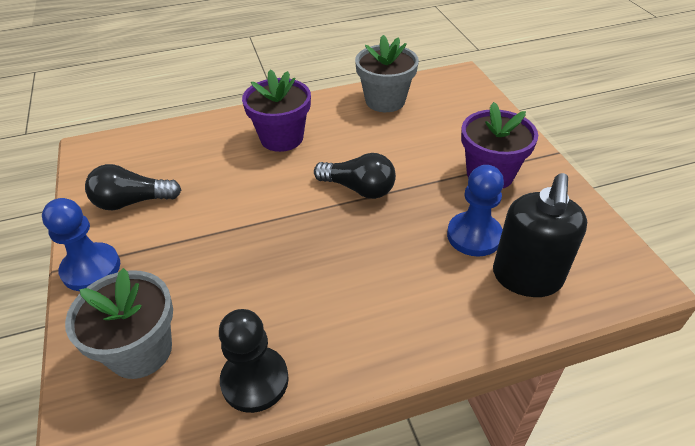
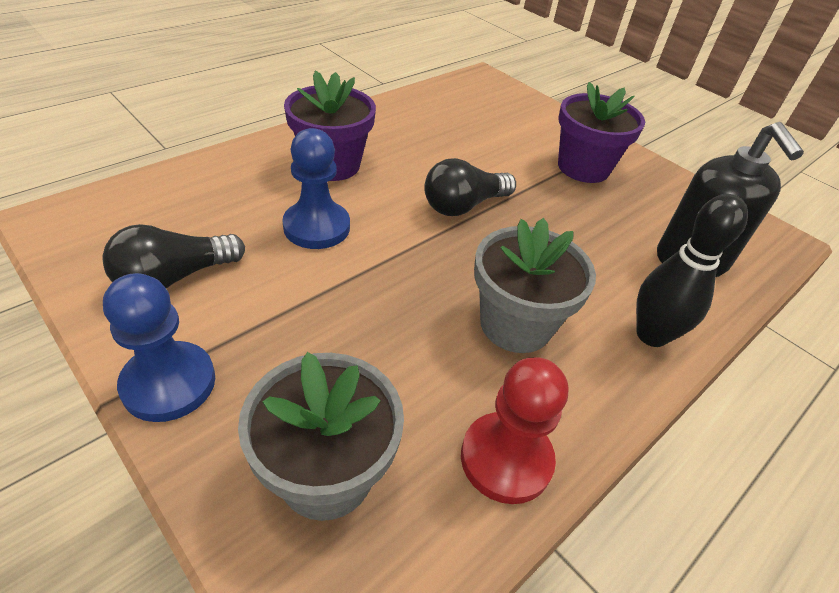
camera: 30 degrees left, 0 degrees up
black pawn [219,309,289,413] -> red pawn [461,357,568,504]
black light bulb [314,153,396,199] -> black light bulb turned 150 degrees clockwise [424,158,516,216]
grey flower pot [355,35,419,112] -> grey flower pot moved to [474,218,596,353]
blue pawn [447,165,504,256] -> blue pawn moved to [282,128,350,249]
none -> black bowling pin [636,194,748,347]

